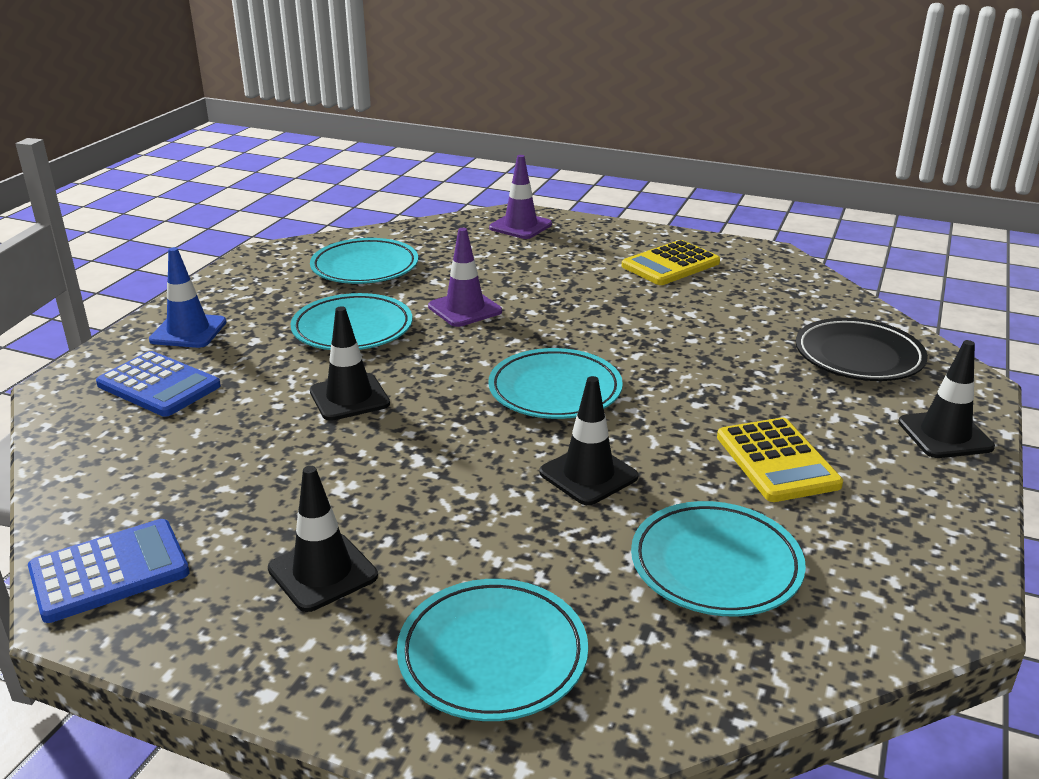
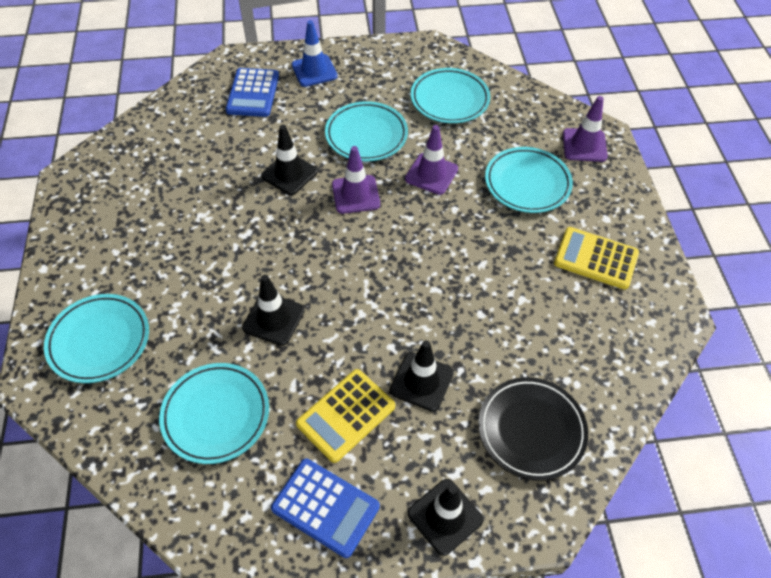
camera: 60 degrees right, 25 degrees up
blue calculator [28,519,190,623] -> blue calculator moved to [271,459,380,558]
black traffic cone [268,466,378,612] -> black traffic cone moved to [390,341,454,412]
turquoise plate [488,348,623,419] -> turquoise plate moved to [485,147,573,213]
none -> purple traffic cone [332,146,380,214]

